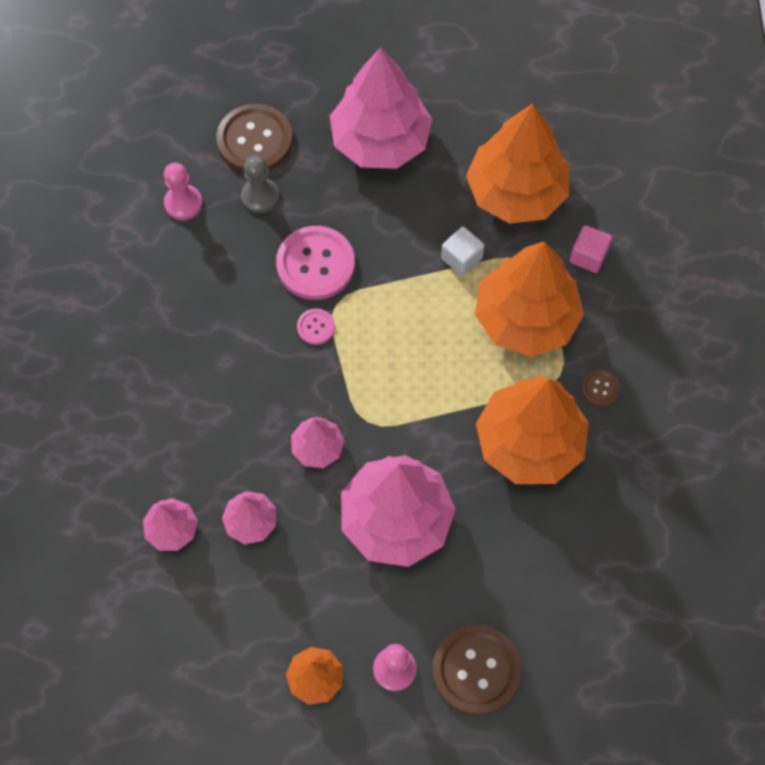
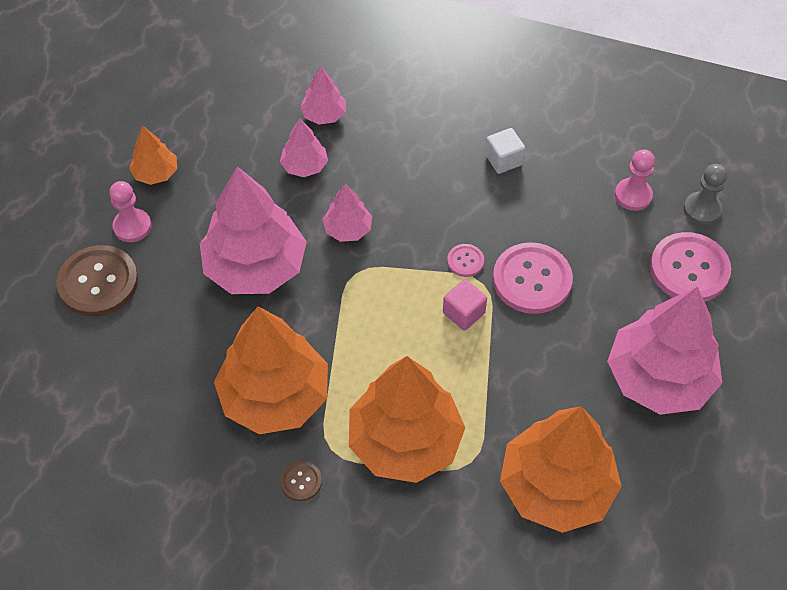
camera: 110 degrees right, 10 degrees down
brown button [216,104,293,172] -> pink button [650,232,731,302]
grey pawn [241,156,279,213] -> grey pawn moved to [683,164,727,225]
white cube [441,226,484,276] -> white cube moved to [485,128,525,174]
pink cube [569,225,612,273] -> pink cube moved to [443,279,487,331]

